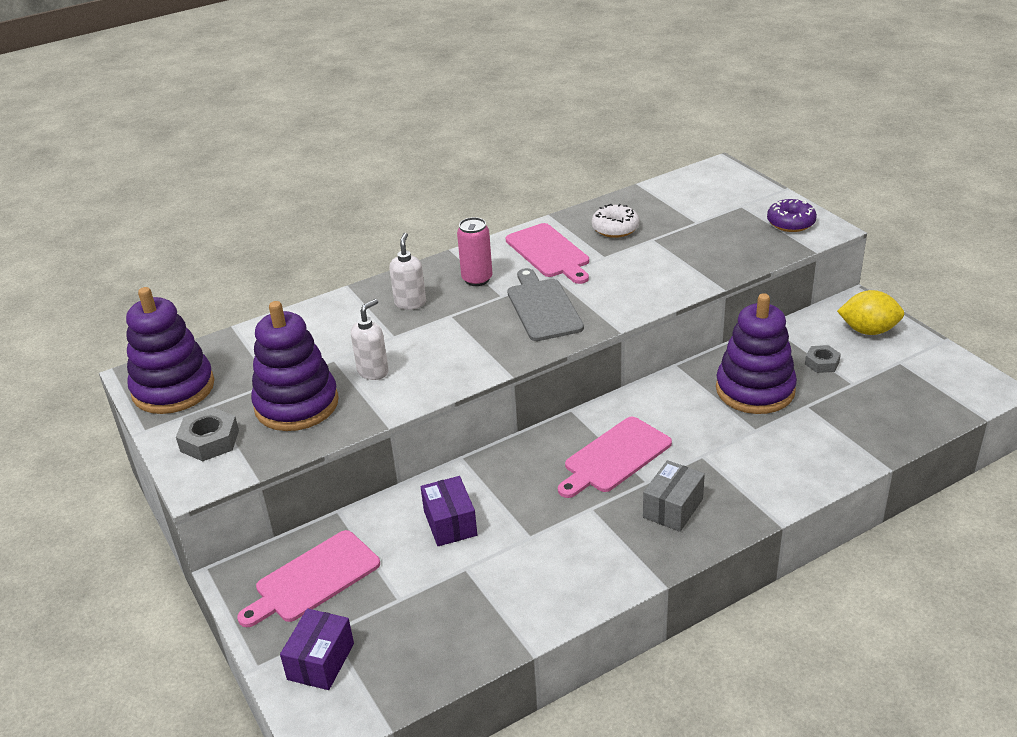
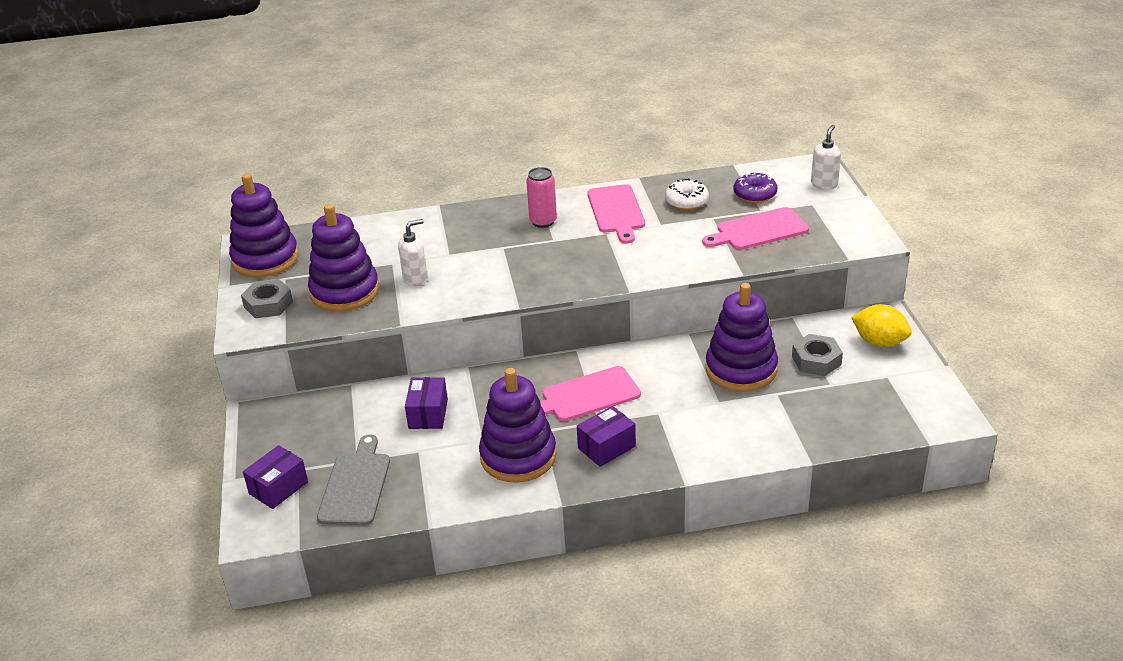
camera: 20 degrees right, 0 degrees up
pink cutting board [237,530,380,627] -> pink cutting board moved to [702,207,809,250]
white soap dispenser [389,233,426,310] -> white soap dispenser moved to [811,125,841,190]
grey cutting board [507,268,584,341] -> grey cutting board moved to [317,434,390,525]
grey box [643,460,705,532] -> purple box [577,406,636,467]
purple donut [767,199,817,232] -> purple donut moved to [733,173,777,203]
grey nut [805,345,841,373] -> grey nut [792,334,843,376], size x1.53
none -> purple stacking toy [479,368,556,483]

